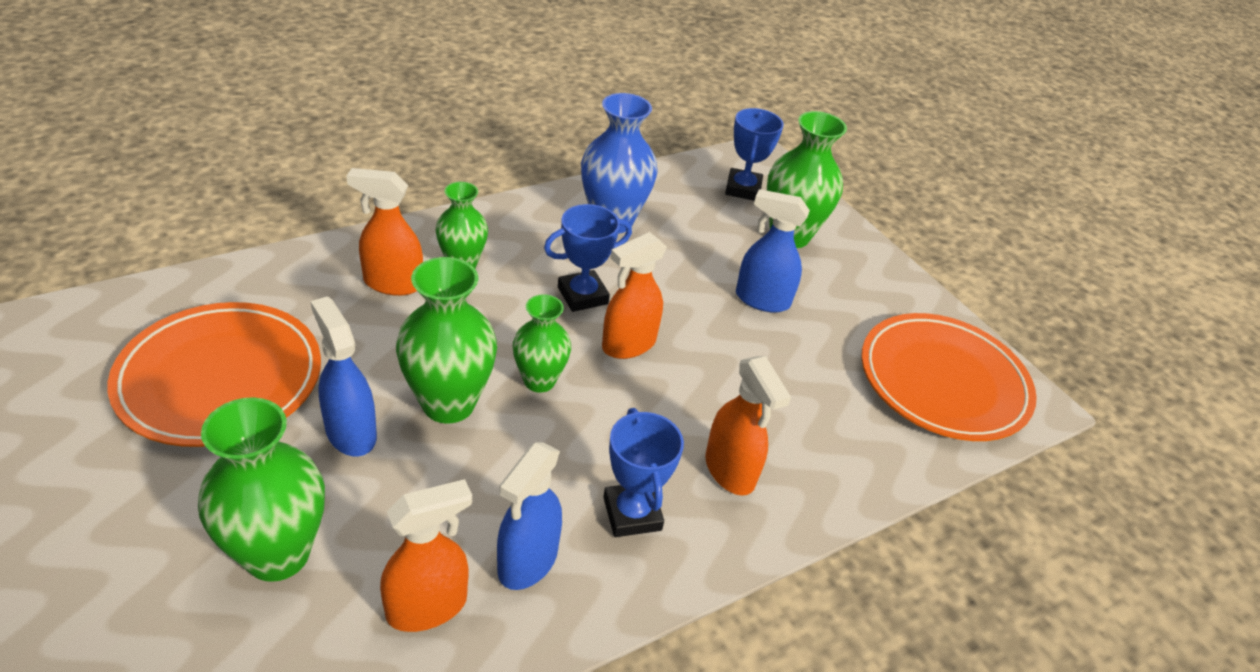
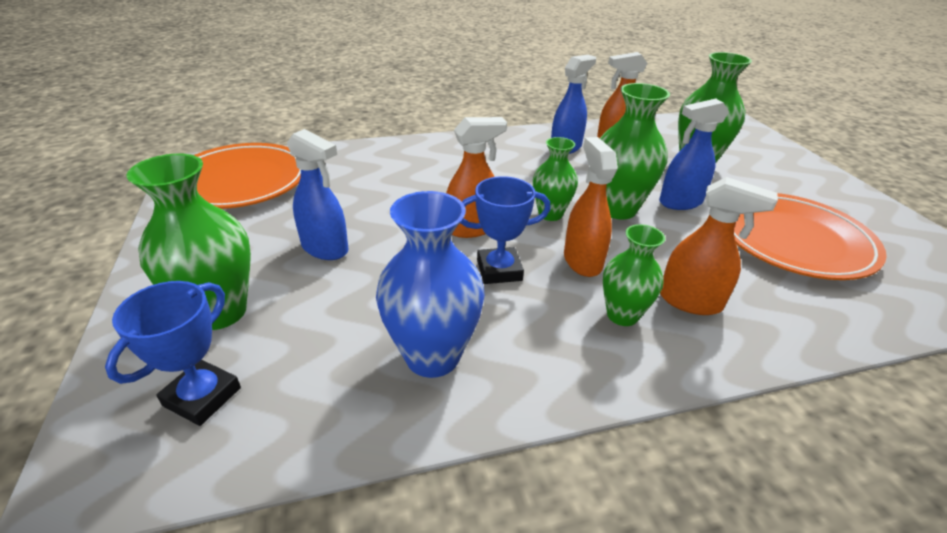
camera: 160 degrees left, 5 degrees down
blue spray bottle [311,296,377,456] -> blue spray bottle turned 90 degrees clockwise [659,99,729,210]
blue trophy [603,408,684,537] -> none
orange spray bottle [705,356,791,496] -> orange spray bottle moved to [564,137,618,277]

